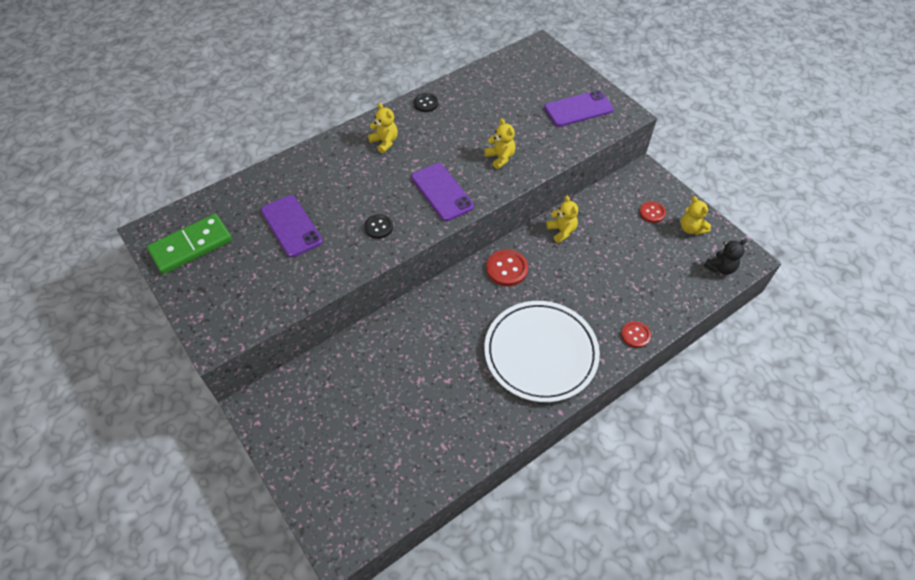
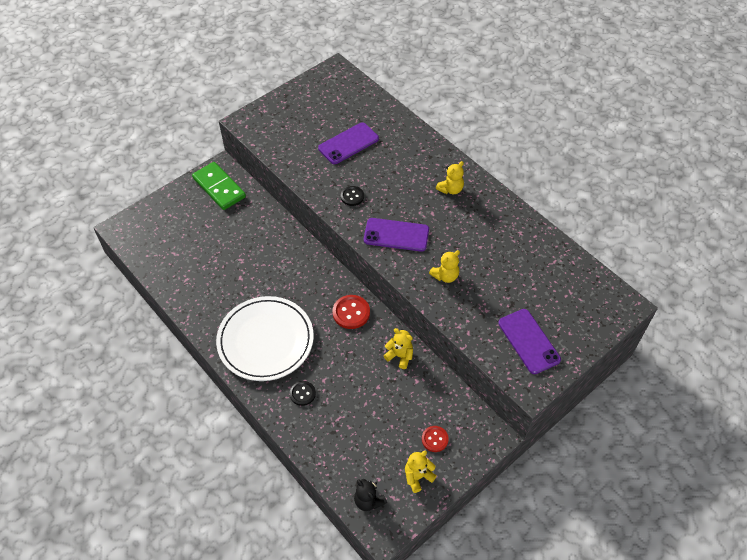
camera: 85 degrees right, 0 degrees up
green domino [147,214,232,274] -> green domino moved to [192,162,246,210]
purple phone [411,163,474,221] -> purple phone turned 45 degrees clockwise [364,218,429,252]
black button [414,93,438,112] -> black button moved to [290,381,316,406]
yellow teddy bear [546,196,578,243] -> yellow teddy bear turned 120 degrees counterclockwise [384,328,413,369]
red button [621,321,651,348] -> none

